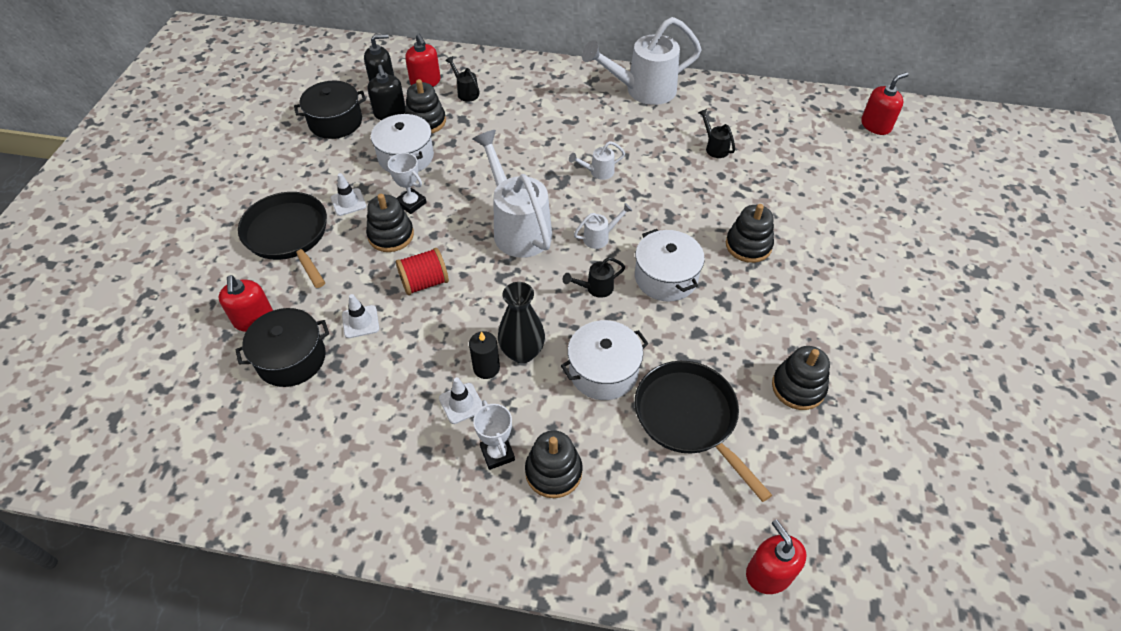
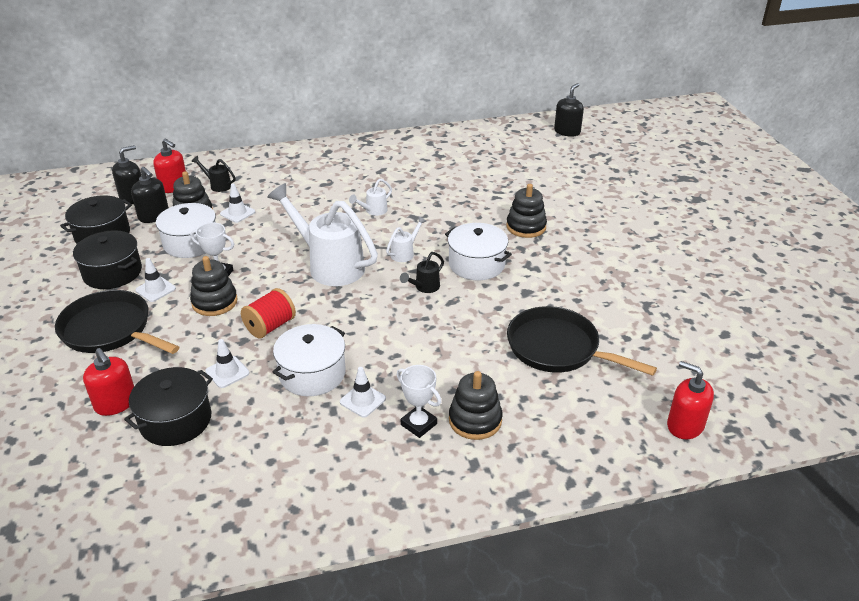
camera: 25 degrees left, 15 degrees down
black candle [469,331,500,379] -> none
black vase [498,282,545,363] -> none
white pot [561,320,649,400] -> white pot moved to [273,324,346,396]
white watering can [582,17,702,105] -> none
black watering can [698,109,735,158] -> none
black stacking toy [772,346,830,410] -> none
red soap dispenser [861,72,908,135] -> black soap dispenser [554,83,584,137]
none -> black pot [73,230,142,289]
none -> white traffic cone [220,184,255,223]

